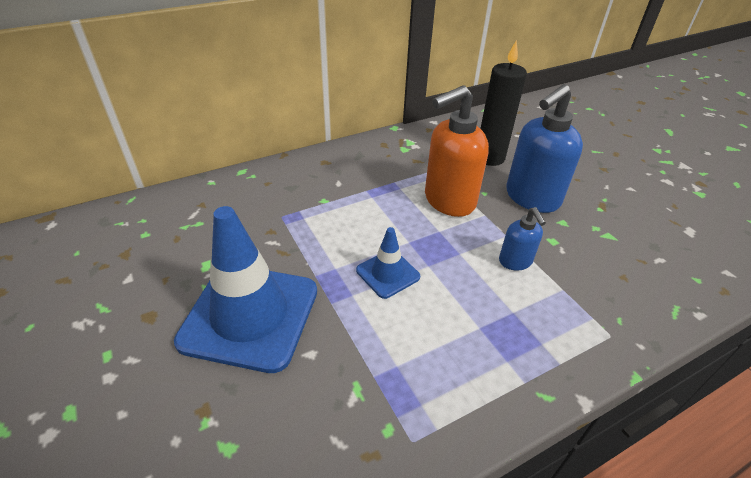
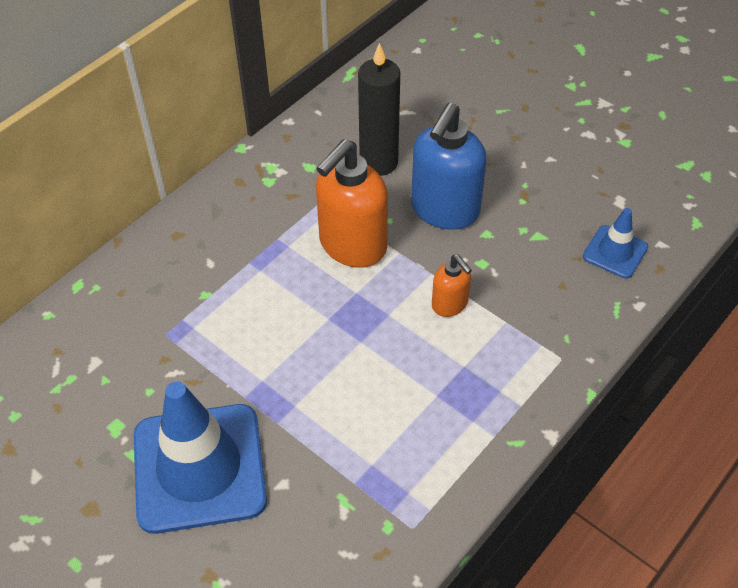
camera: 20 degrees left, 10 degrees up
blue traffic cone [356,227,420,299] -> blue traffic cone moved to [583,208,648,278]
blue soap dispenser [499,207,546,271] -> orange soap dispenser [432,255,472,317]

